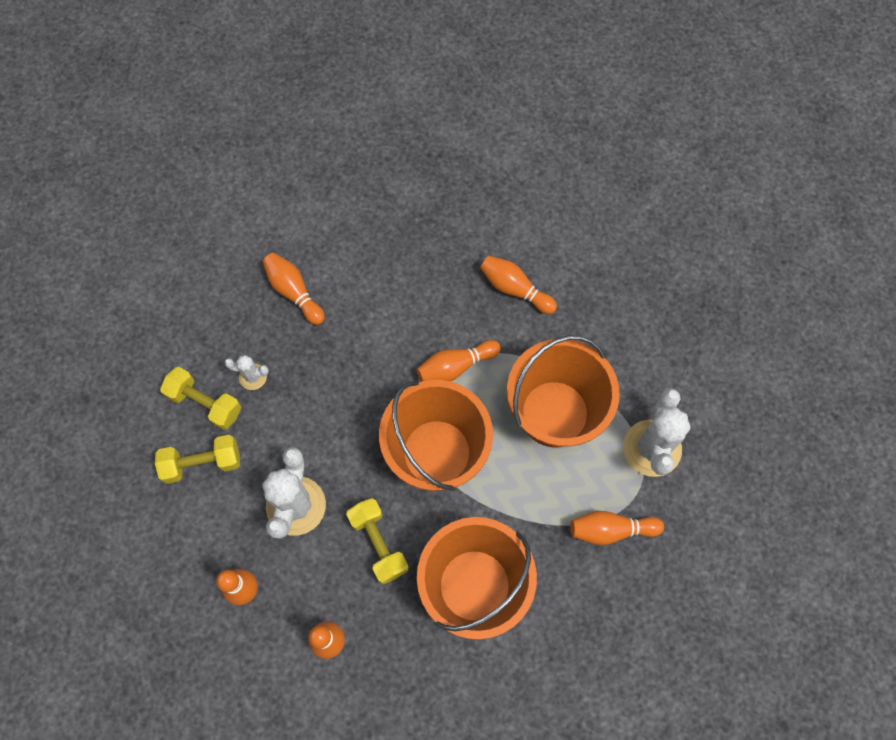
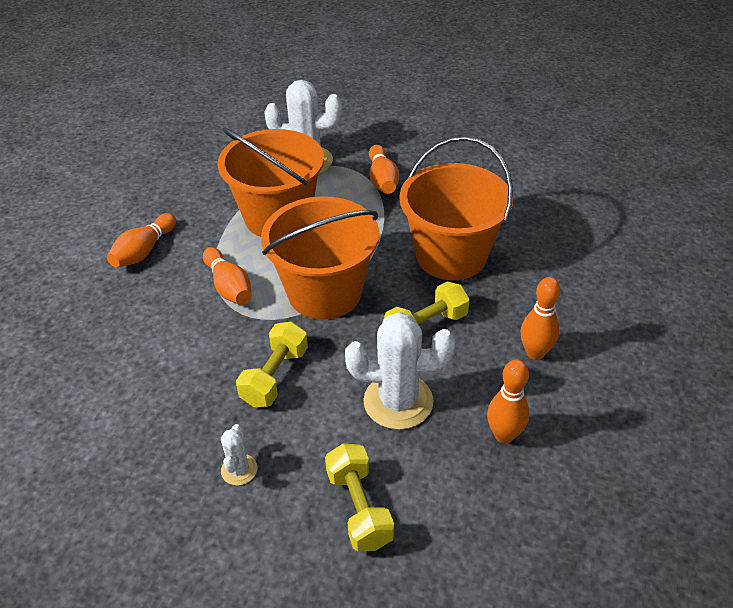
camera: 95 degrees left, 25 degrees down
yellow dumbbell [160,367,242,430] -> yellow dumbbell moved to [236,321,308,407]
orange bowling pin [263,253,325,325] -> none

